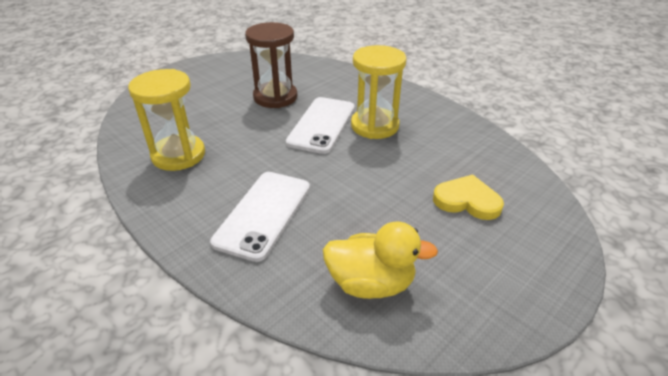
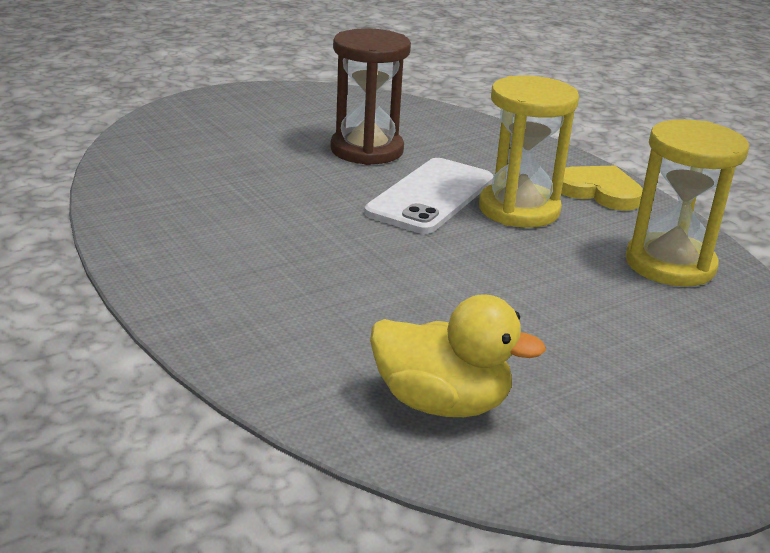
camera: 10 degrees right, 10 degrees down
yellow hourglass [128,69,205,171] -> yellow hourglass moved to [625,119,749,287]
white phone [210,172,310,262] -> none
yellow heart [433,174,504,220] -> yellow heart moved to [561,166,643,210]

